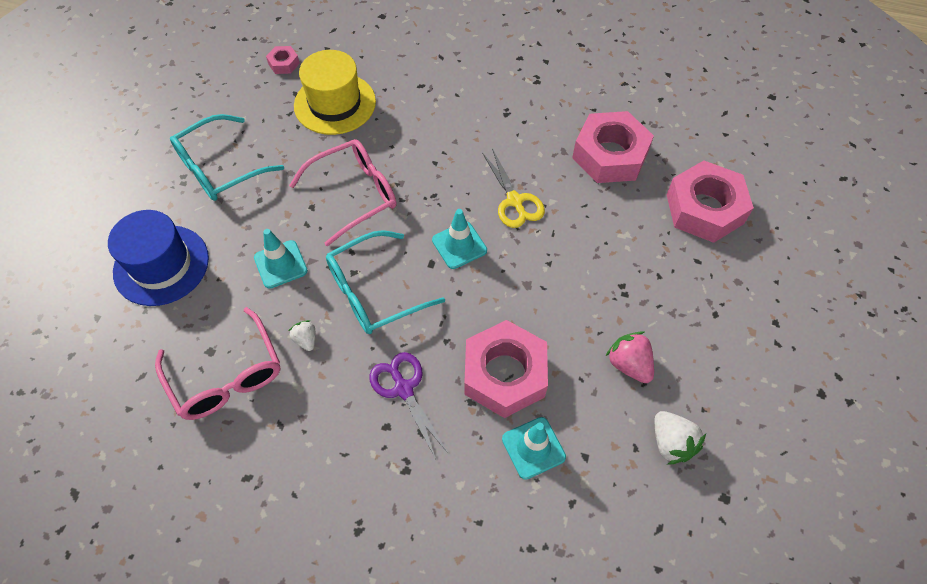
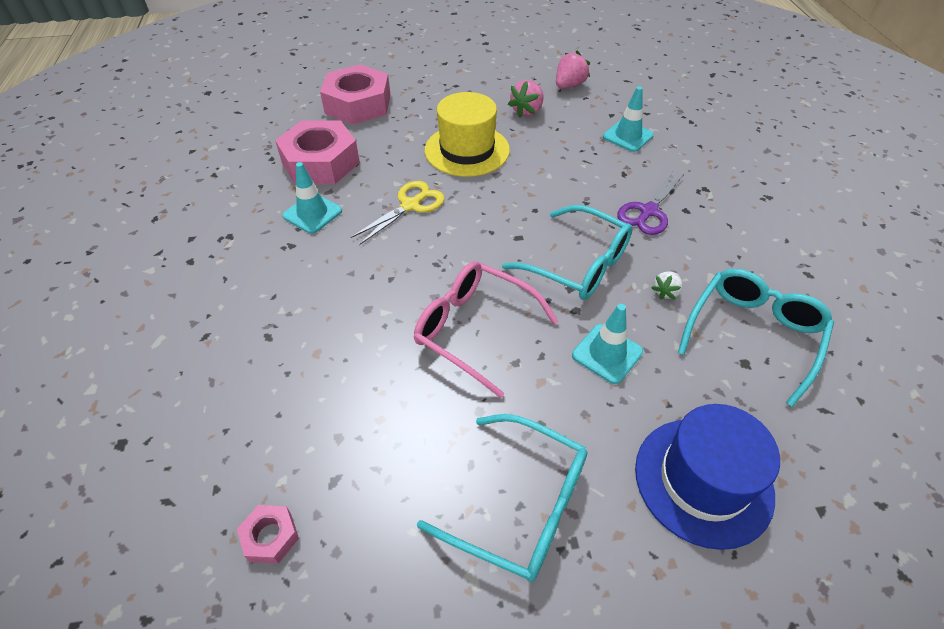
camera: 115 degrees left, 10 degrees down
pink glasses [155,307,281,420] -> turquoise glasses [678,269,834,407]
yellow hat [294,50,376,135] -> yellow hat moved to [425,92,510,177]
turquoise traffic cone [432,209,487,269] -> turquoise traffic cone moved to [283,162,342,234]
pink nut [464,320,548,418] -> none
white strawberry [655,411,706,464] -> pink strawberry [556,51,590,89]

